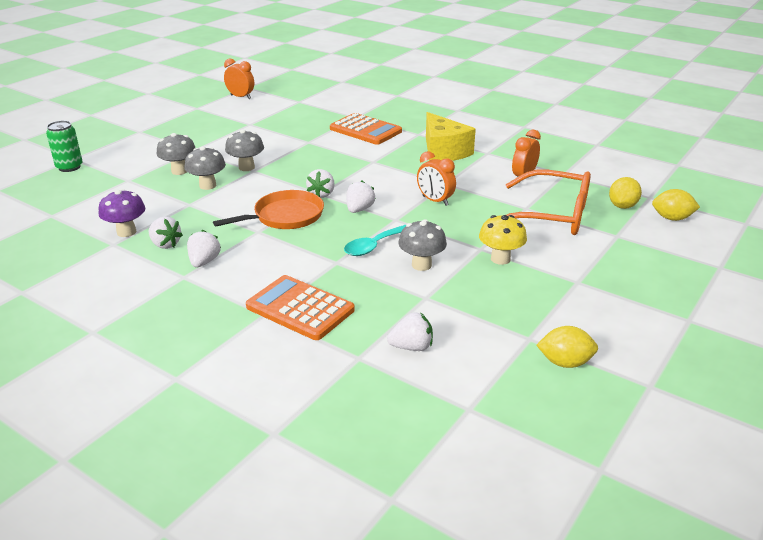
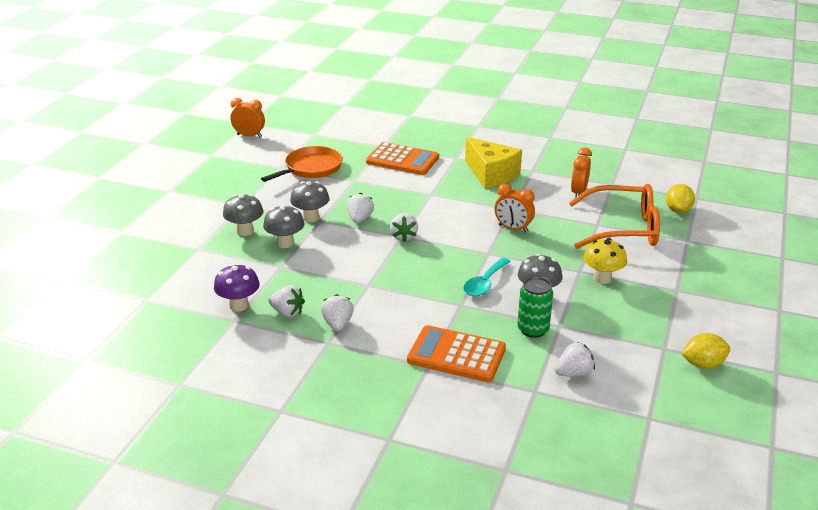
camera: 15 degrees left, 0 degrees up
green can [46,121,83,172] -> green can moved to [517,277,553,338]
orange pan [213,190,324,229] -> orange pan moved to [261,146,343,182]
white strawberry [347,181,376,213] -> white strawberry moved to [347,192,374,223]
yellow lemon [652,189,700,221] -> none

